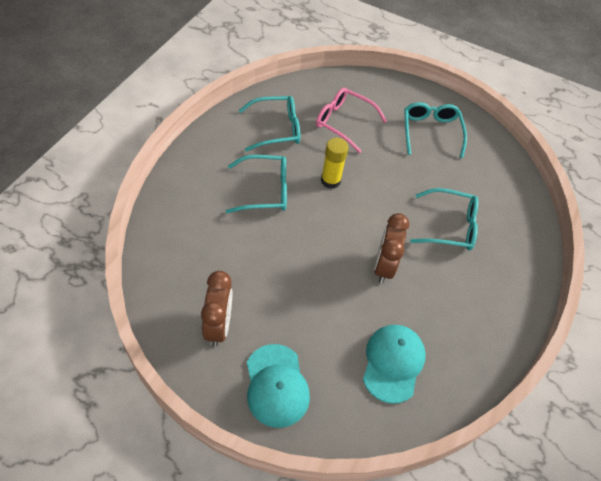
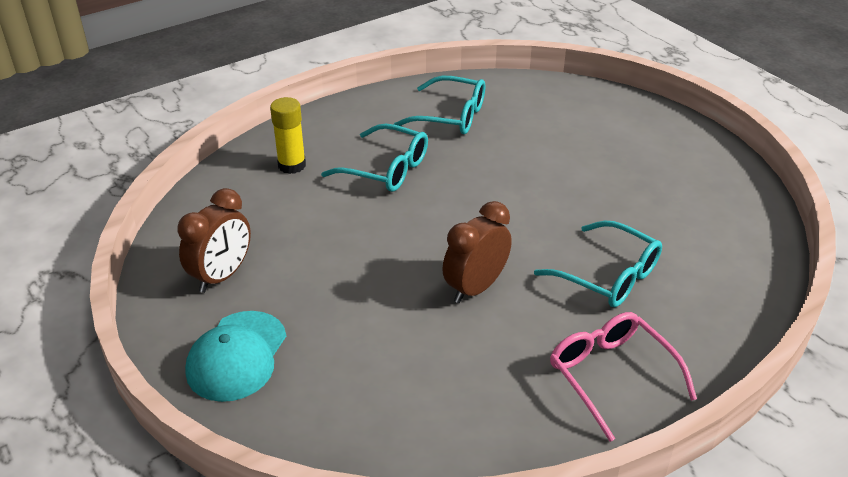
camera: 35 degrees right, 15 degrees down
pink glasses [316,88,387,153] -> pink glasses moved to [550,312,697,442]
yellow glue stick [321,138,348,189] -> yellow glue stick moved to [270,97,306,174]
turquoise cap [363,325,426,404] -> none
turquoise glasses [404,102,467,158] -> none

